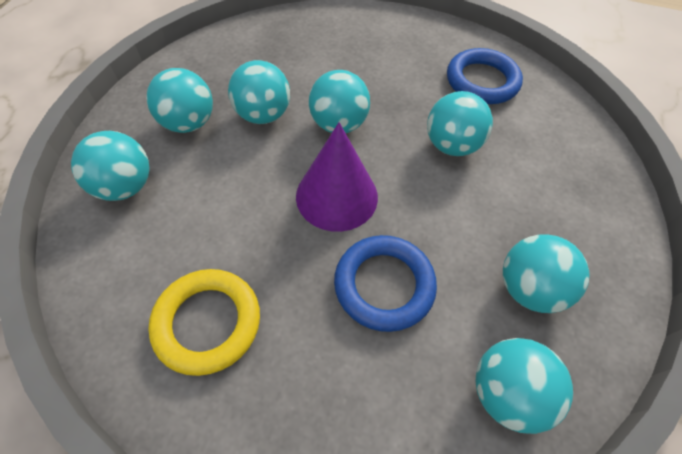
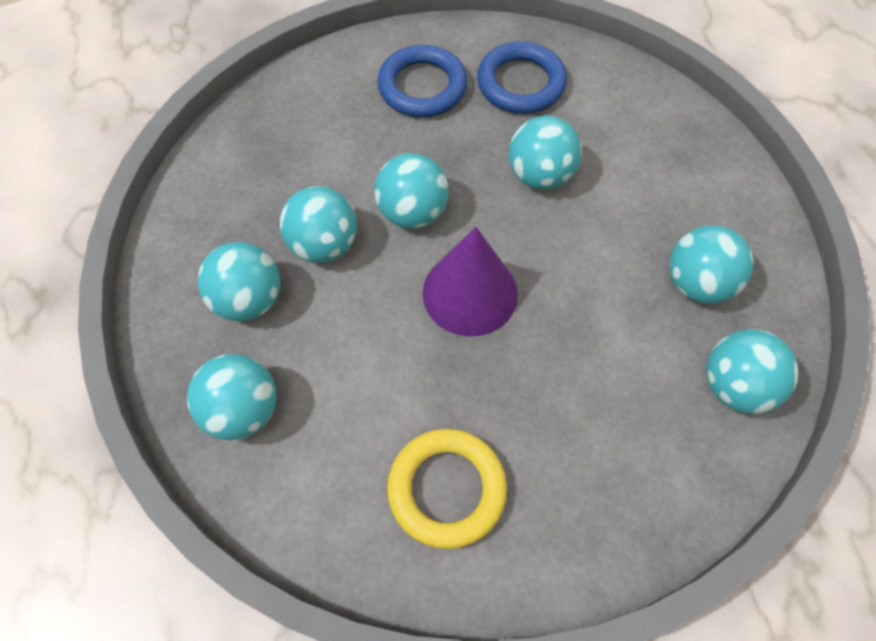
camera: 30 degrees left, 5 degrees up
blue ring [334,235,437,332] -> blue ring moved to [377,45,467,117]

